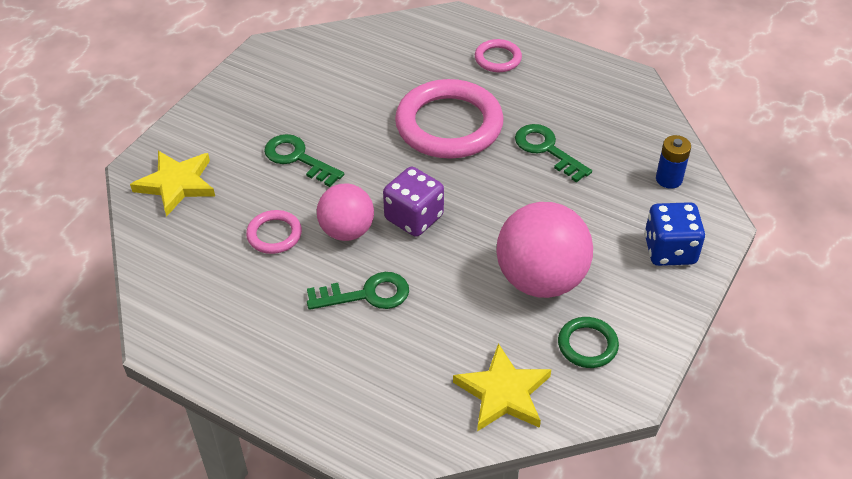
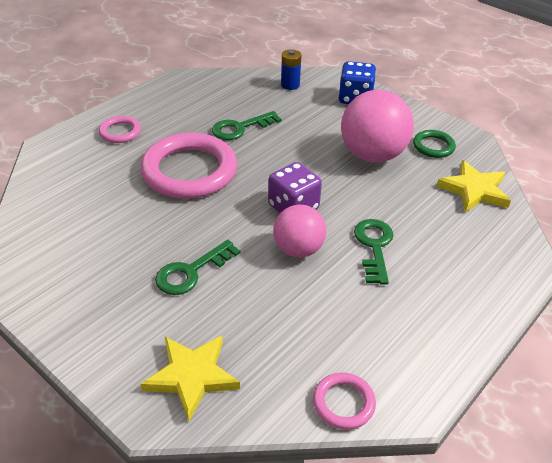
camera: 80 degrees left, 5 degrees down
pink ring [246,210,302,254] -> pink ring moved to [313,372,376,430]

